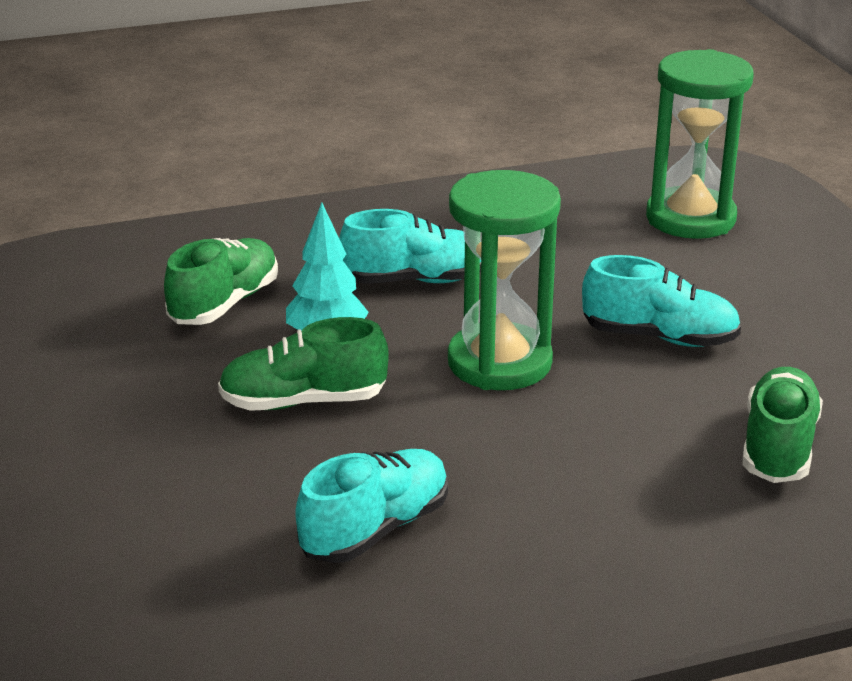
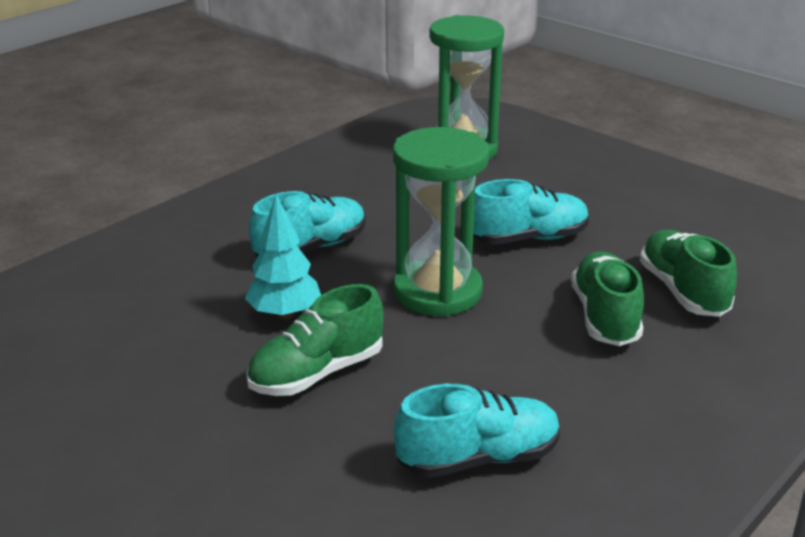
camera: 30 degrees left, 0 degrees up
green shoe [164,238,278,325] -> green shoe moved to [571,251,644,346]
turquoise shoe [295,449,448,563] -> turquoise shoe turned 60 degrees clockwise [394,384,560,478]

